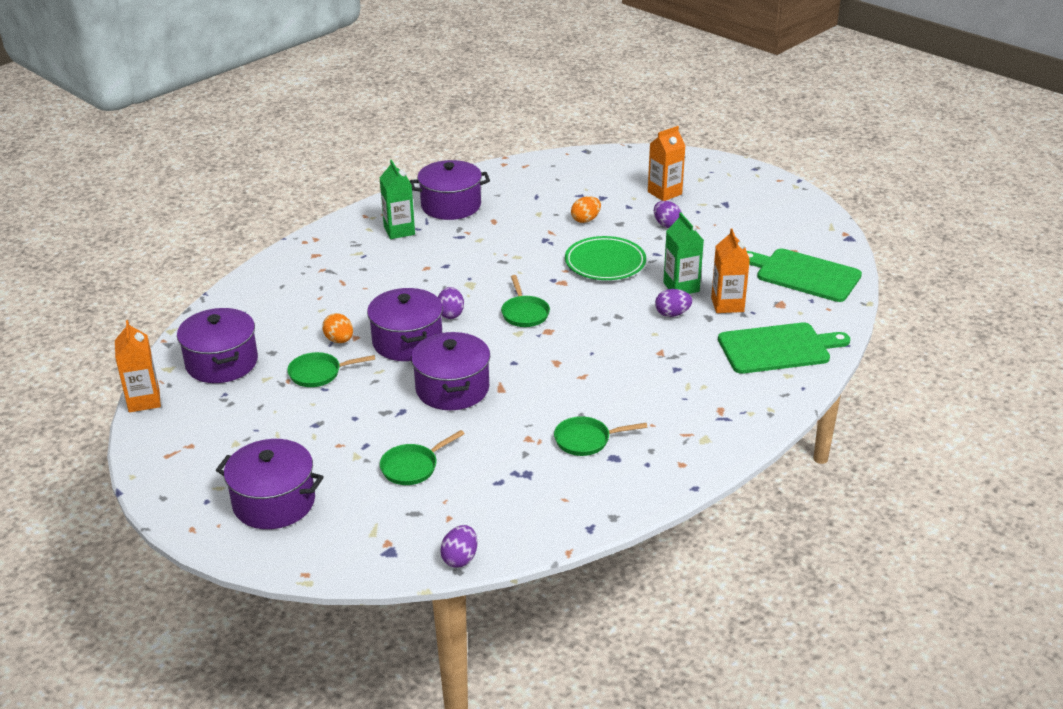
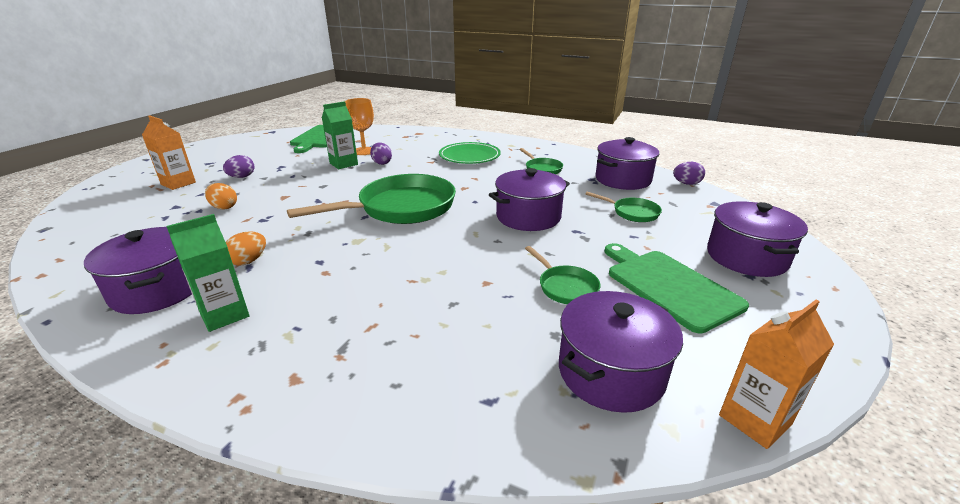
camera: 110 degrees left, 5 degrees down
orange egg [322,313,353,343] -> orange egg moved to [226,231,266,266]
purple pot [367,288,443,361] -> purple pot moved to [595,137,659,190]
purple egg [438,287,464,319] -> none
green pan [501,275,550,327] -> green pan [287,174,456,224], size x2.15
green plate [565,236,646,280] -> green plate moved to [439,142,501,164]
orange carton [711,229,750,313] -> orange goblet [345,98,374,155]
green cutting board [718,322,850,374] -> green cutting board moved to [604,243,749,333]

